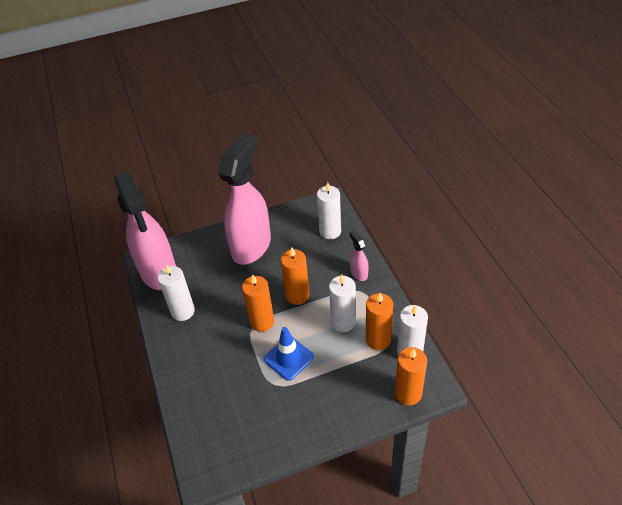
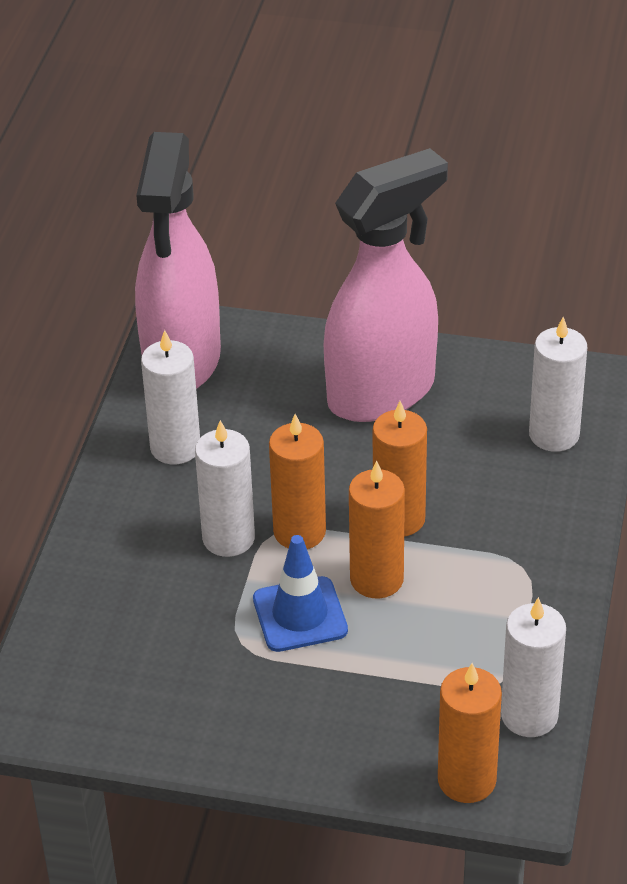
camera: 30 degrees right, 5 degrees down
white candle [329,275,356,332] -> white candle moved to [195,420,255,557]
pink spray bottle [349,230,369,281] -> none
orange candle [366,293,393,350] -> orange candle moved to [349,461,405,599]

